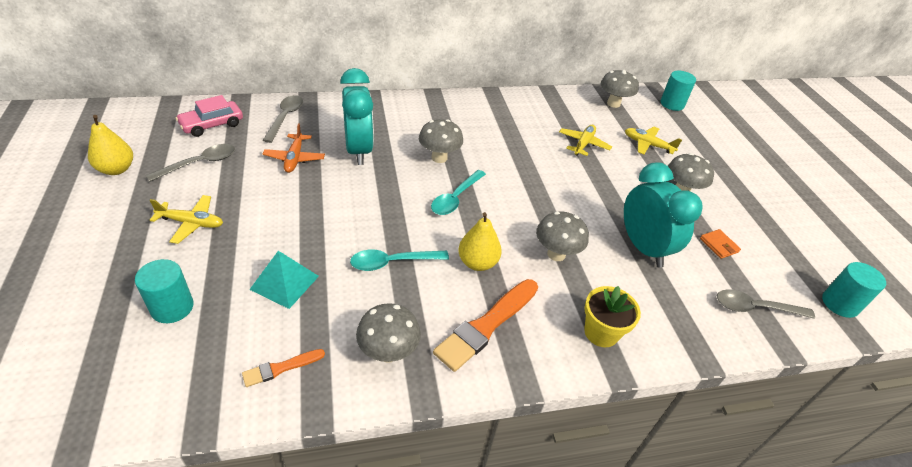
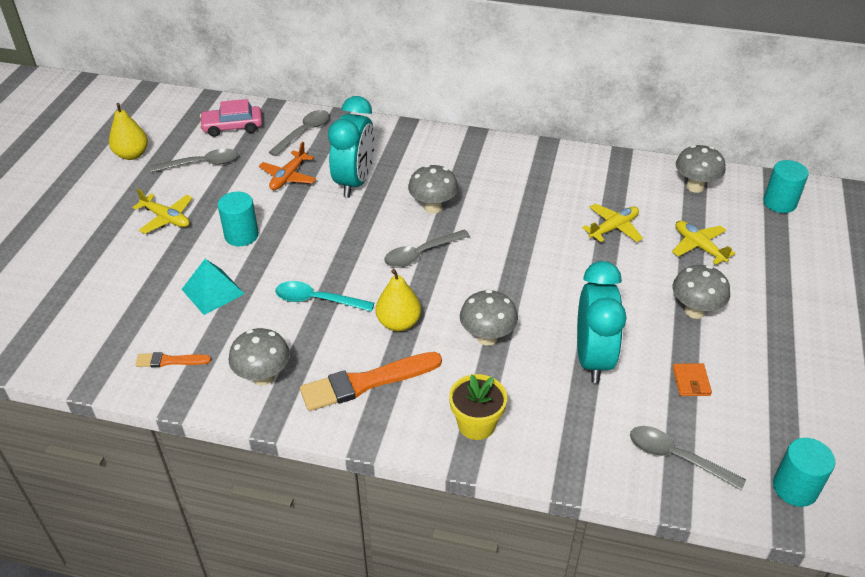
camera: 30 degrees right, 0 degrees up
turquoise cylinder [135,259,194,323] -> turquoise cylinder moved to [218,192,259,246]
turquoise spoon [431,170,486,215] -> grey spoon [384,230,470,268]

